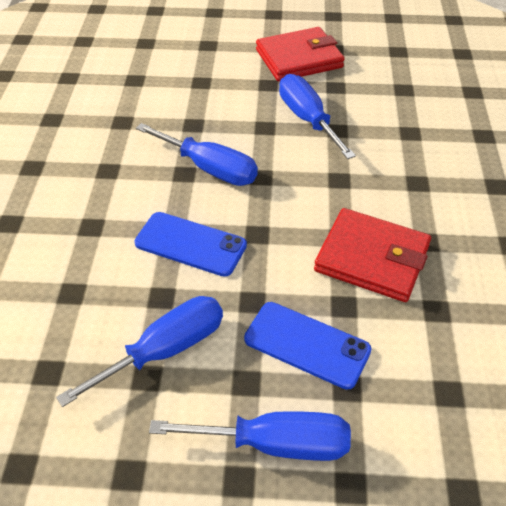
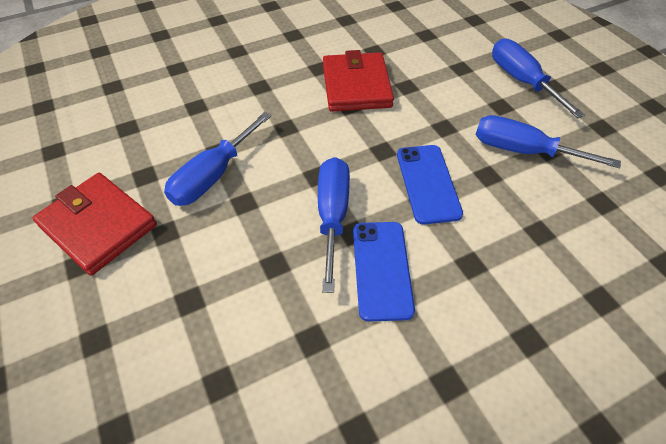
camera: 120 degrees left, 5 degrees up
blue phone [244,302,372,390] -> blue phone moved to [353,222,415,322]

